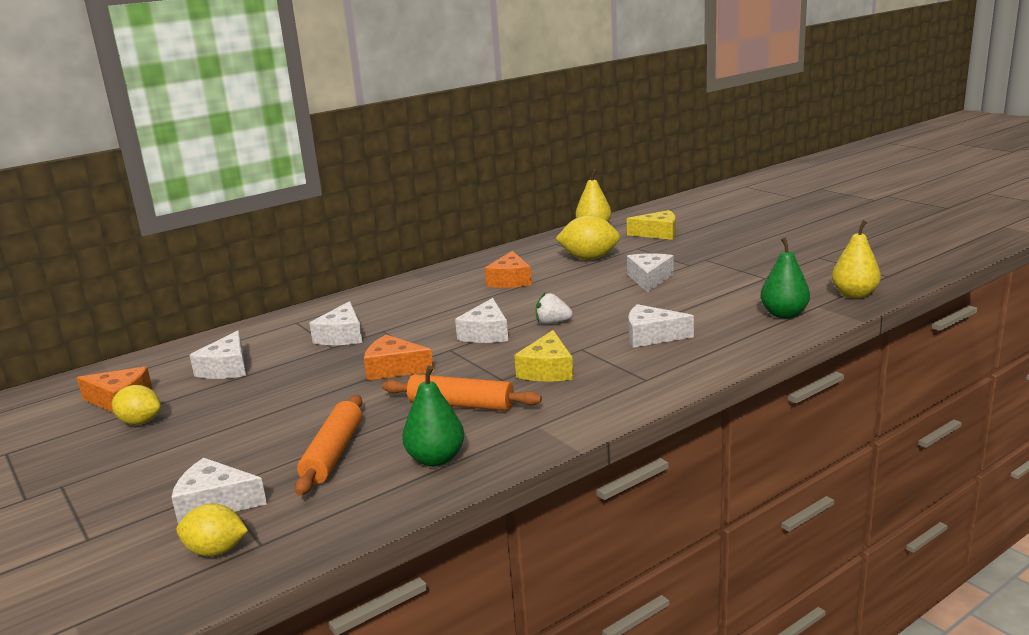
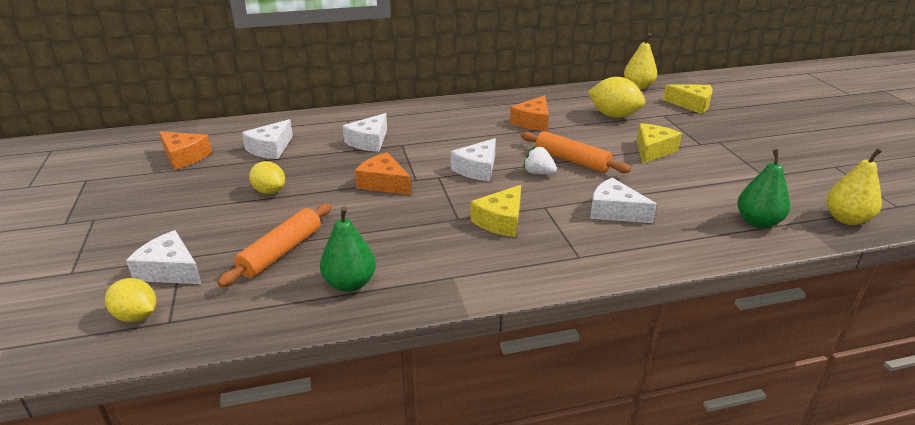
camera: 20 degrees right, 10 degrees up
yellow lemon [112,385,161,425] -> yellow lemon moved to [249,161,285,194]
orange rolling pin [382,374,542,411] -> orange rolling pin moved to [521,131,631,173]
white cheese [627,253,674,292] -> yellow cheese [637,123,682,164]

